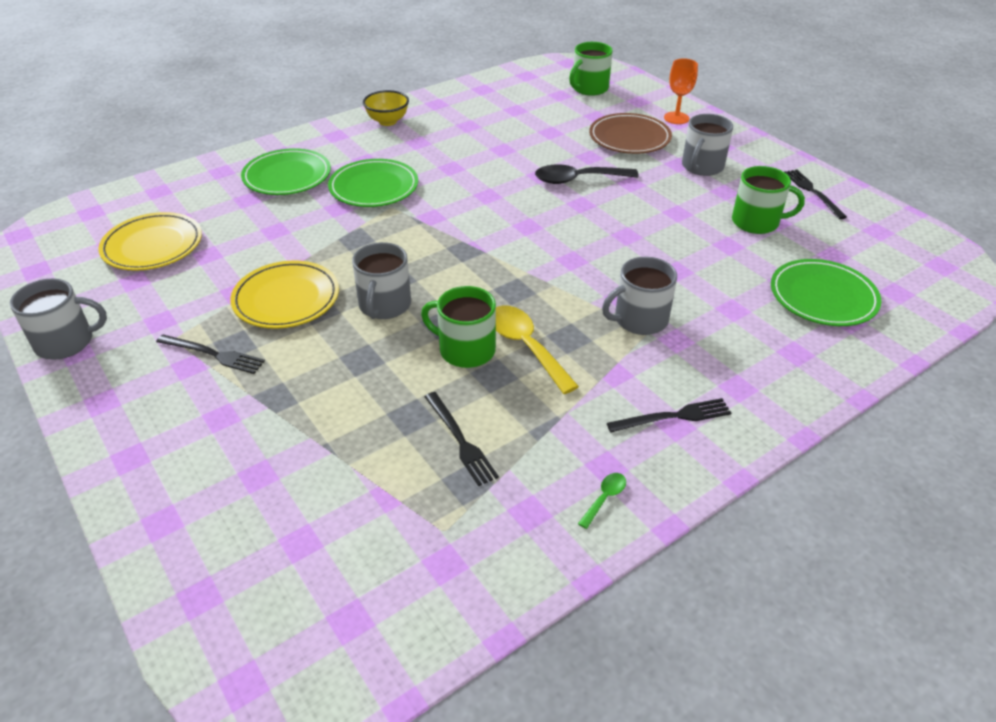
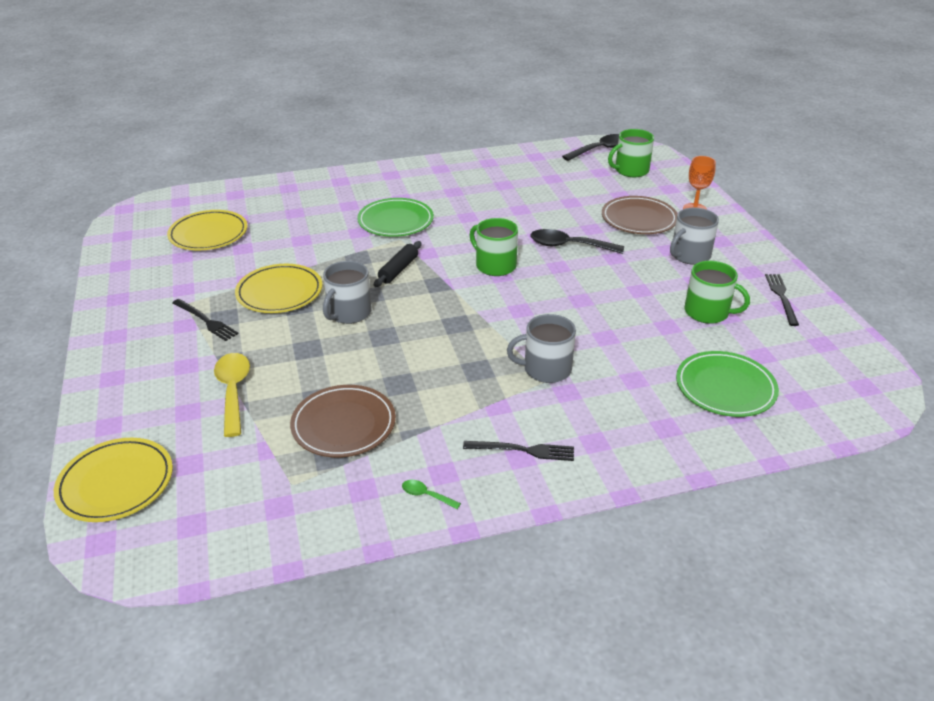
camera: 20 degrees right, 5 degrees down
grey mug [10,278,107,360] -> none
green plate [241,148,331,195] -> none
yellow bowl [363,90,409,126] -> none
green mug [421,286,496,368] -> green mug moved to [469,218,518,276]
black fork [425,392,499,486] -> brown plate [290,385,396,457]
yellow spoon [496,305,579,394] -> yellow spoon moved to [214,353,250,437]
green spoon [578,473,626,529] -> green spoon turned 120 degrees counterclockwise [402,480,461,509]
none -> yellow plate [54,438,173,522]
none -> black rolling pin [374,241,421,287]
none -> black spoon [562,134,619,161]

